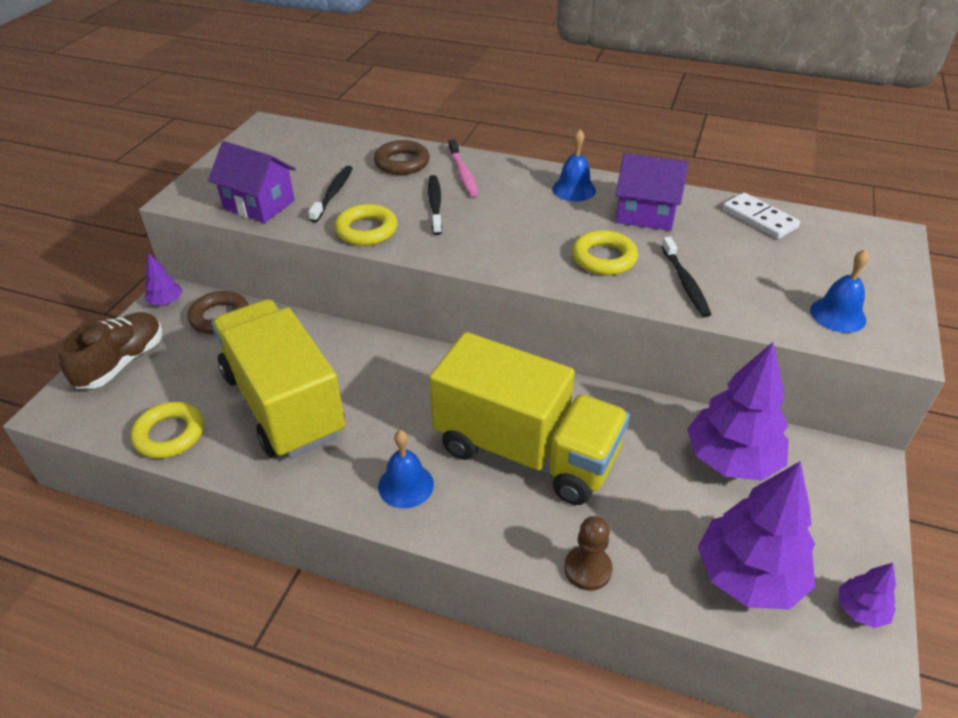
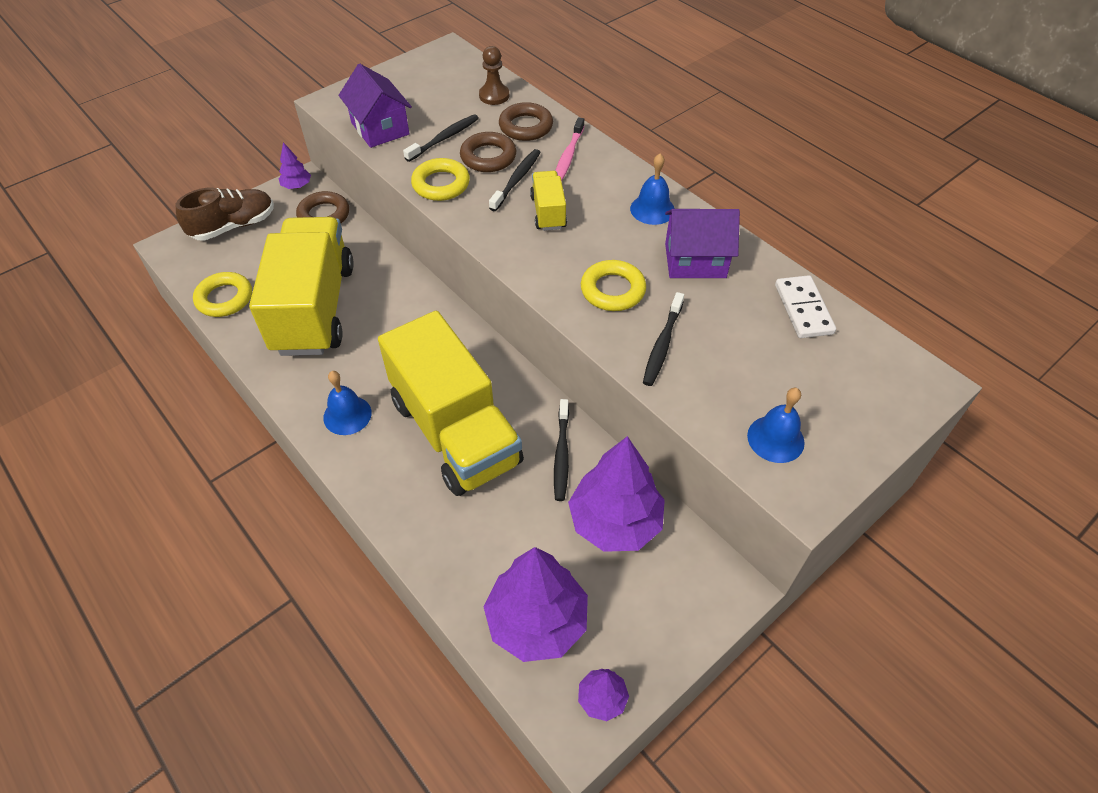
camera: 30 degrees right, 10 degrees up
brown pawn [564,516,613,591] -> brown pawn moved to [479,46,509,105]
purple house [616,153,689,231] -> purple house turned 45 degrees counterclockwise [665,209,740,278]
none -> brown ring [460,132,516,172]
none -> yellow truck [530,171,567,231]
none -> black toothbrush [554,399,569,501]

